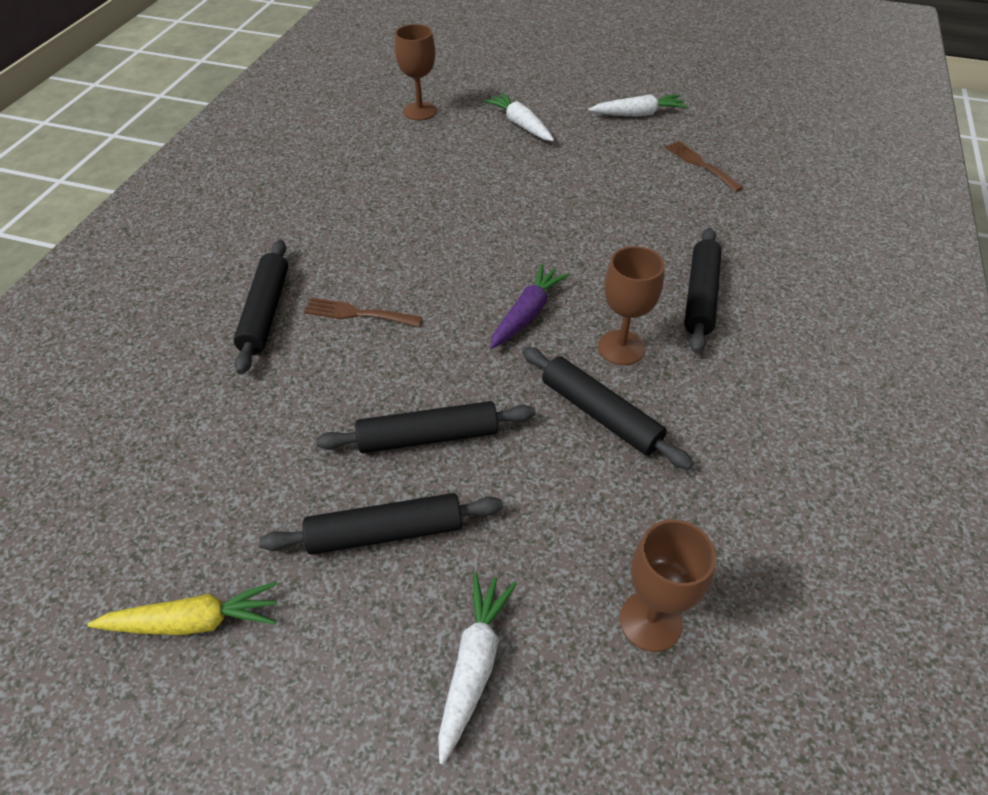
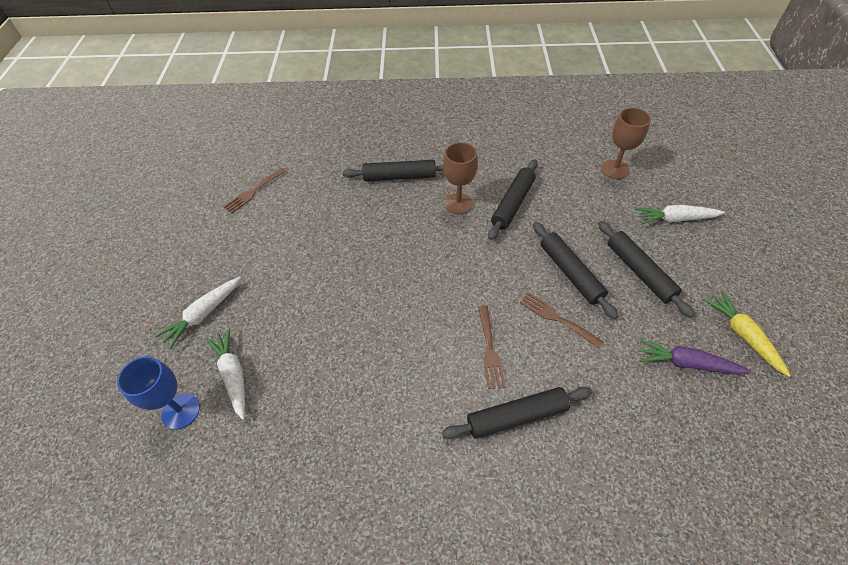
camera: 105 degrees left, 5 degrees up
brown goblet [395,24,437,121] -> blue goblet [117,356,200,430]
purple carrot [490,264,569,349] -> purple carrot moved to [639,339,751,374]
white carrot [588,94,688,117] -> white carrot moved to [206,328,245,420]
none -> brown fork [520,292,604,349]

